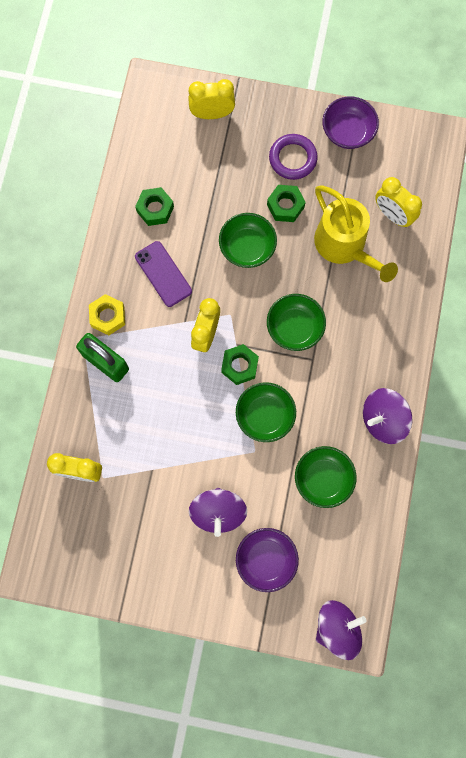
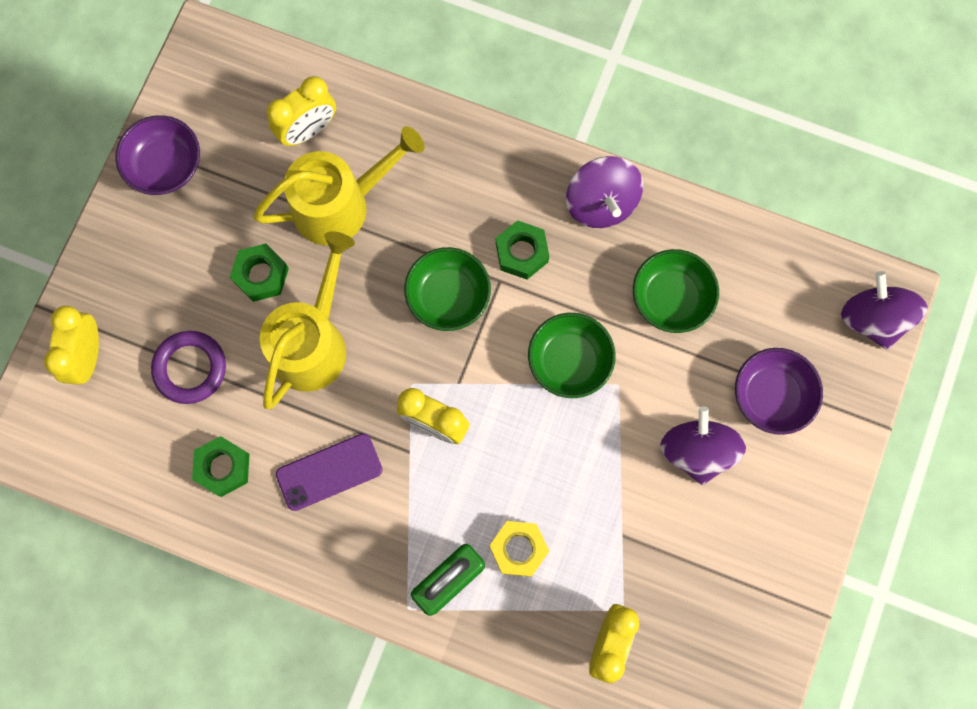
camera: 80 degrees left, 0 degrees up
yellow nut [89,294,125,335] -> yellow nut moved to [489,521,549,577]
purple spinning top [189,488,247,537] -> purple spinning top turned 105 degrees counterclockwise [660,406,746,485]
green bowl [219,213,277,268] -> yellow watering can [260,231,355,409]
green nut [221,344,259,385] -> green nut moved to [496,220,549,279]
purple ring [269,134,318,180] -> purple ring moved to [151,331,226,404]

